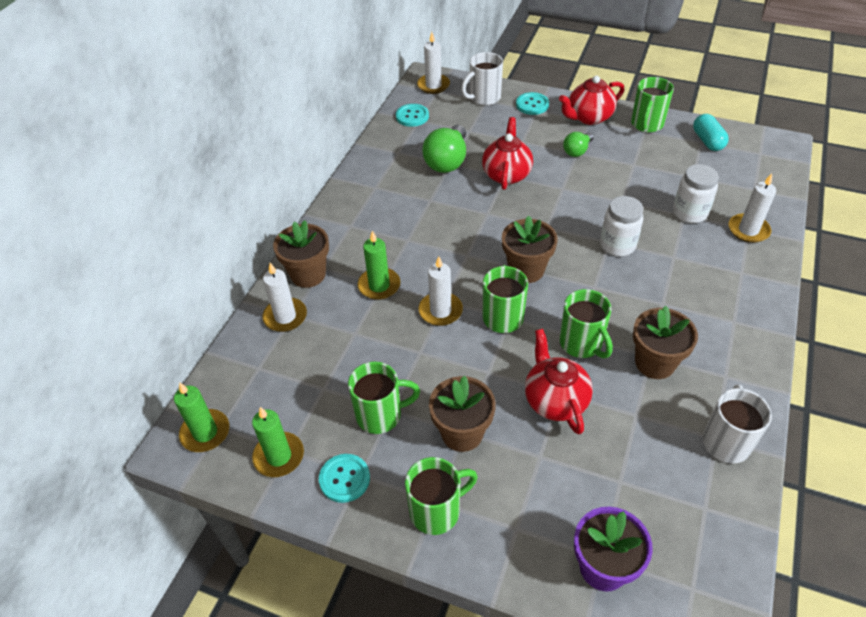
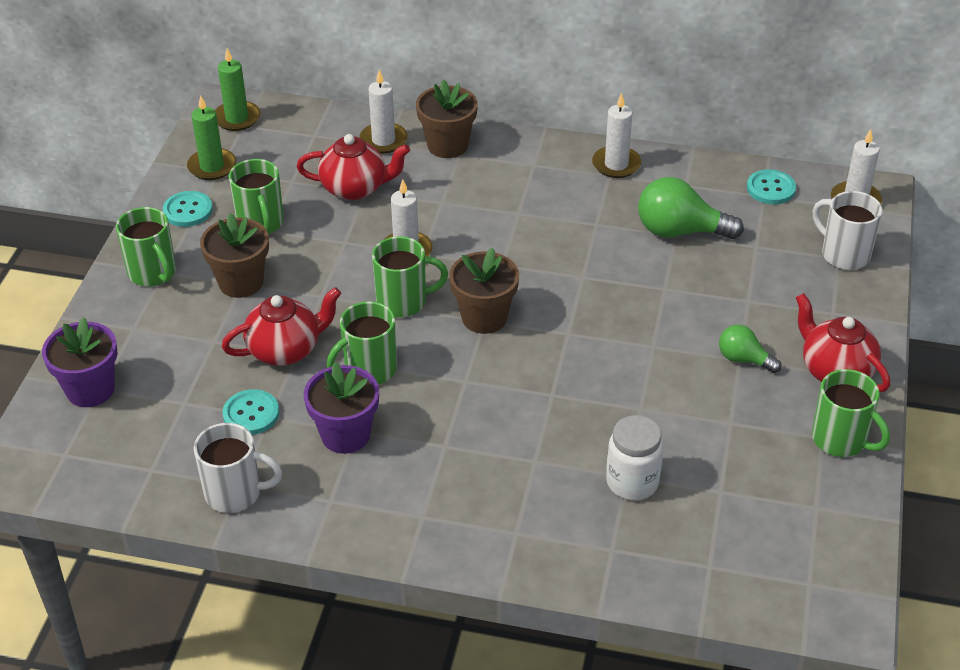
camera: 80 degrees right, 5 degrees down
green candle [358,231,400,300] -> none
red teapot [482,117,533,190] -> red teapot moved to [297,134,410,200]
turquoise button [516,92,549,115] -> turquoise button moved to [222,389,279,435]
white jar [600,196,643,256] -> none
green mug [631,77,674,132] -> green mug turned 150 degrees counterclockwise [812,369,890,457]
brown flower pot [633,306,698,379] -> purple flower pot [304,362,379,454]
turquoise capsule [693,114,729,151] -> none
white candle [729,173,776,243] -> white candle moved to [592,93,641,178]

